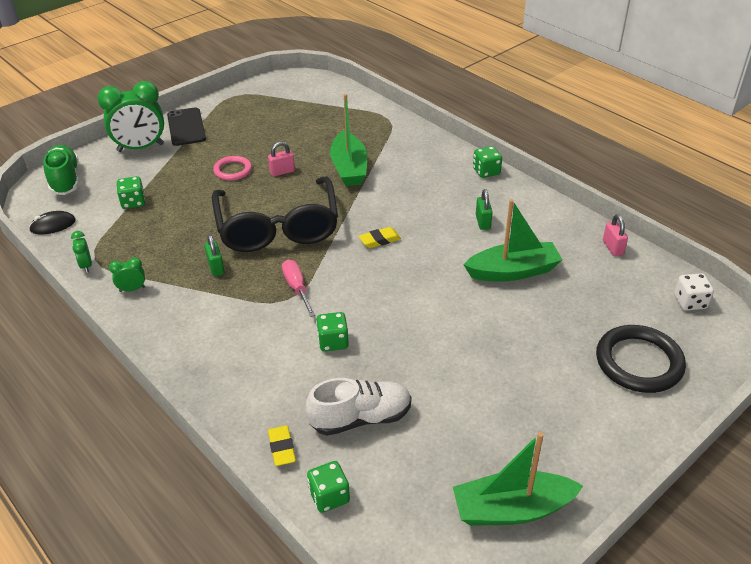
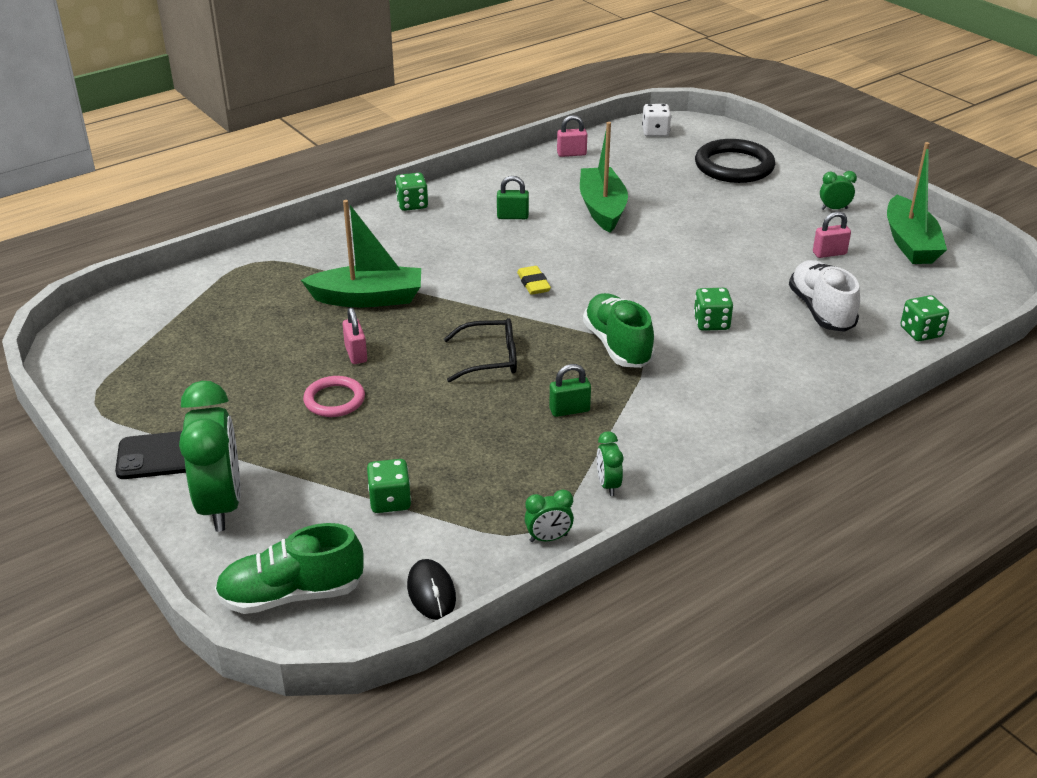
camera: 85 degrees left, 5 degrees down
black glasses [212,176,338,252] -> black glasses [444,318,517,383], size x0.48
yellow eraser [268,426,296,466] -> none
pink screwdriver [282,260,315,317] -> green shoe [583,293,655,368]
none -> pink padlock [813,211,851,258]
none -> green clock [820,171,857,210]

